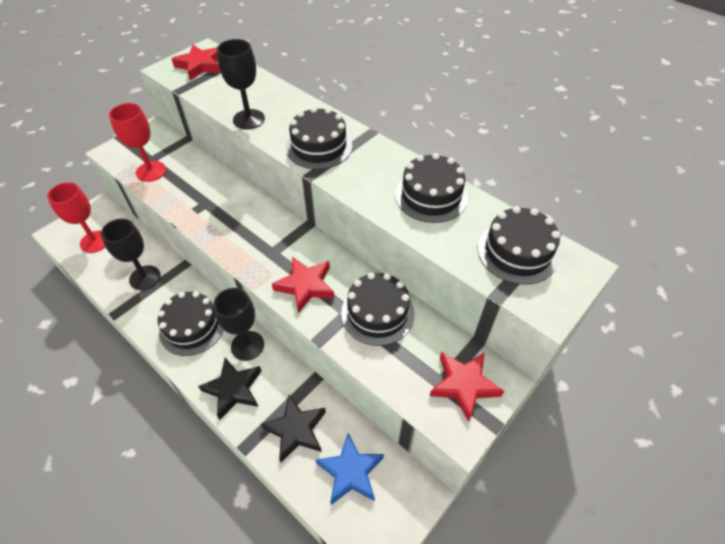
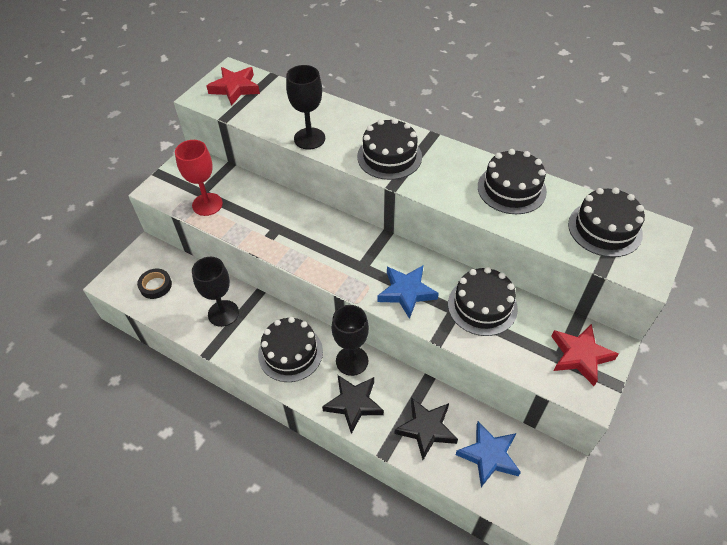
camera: 10 degrees left, 0 degrees up
red goblet [47,182,105,253] -> black tape [137,269,172,299]
red star [272,257,334,314] -> blue star [377,266,439,319]

